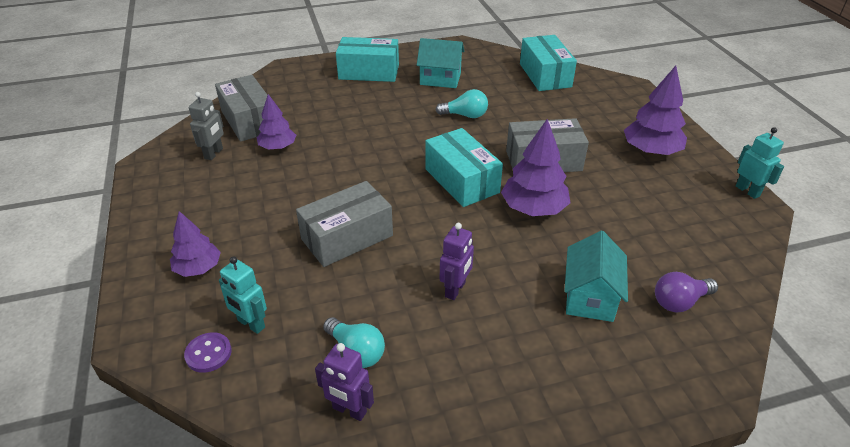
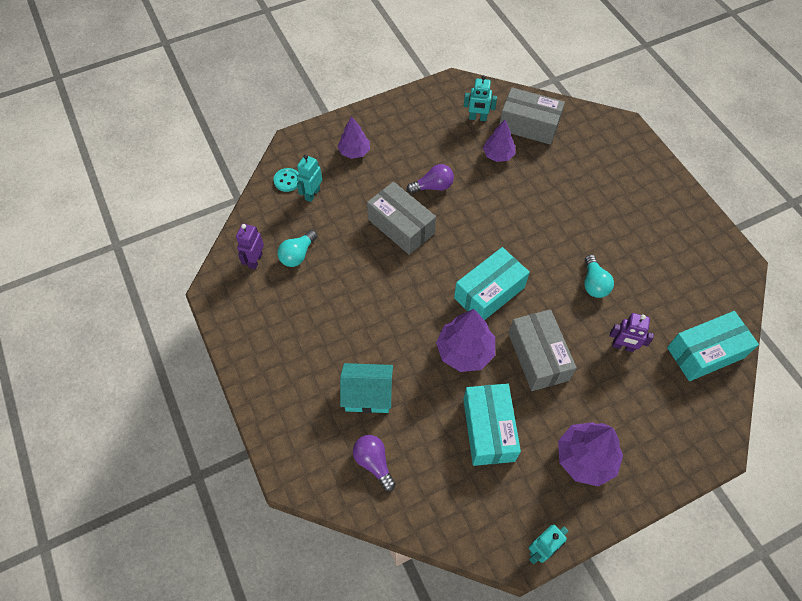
camera: 80 degrees right, 20 degrees up
purple button [184,332,232,373] -> turquoise button [273,168,299,192]
grey robot [189,92,224,160] -> turquoise robot [464,75,497,121]
grey box [215,75,267,142] -> grey box turned 60 degrees clockwise [499,88,565,145]
turquoise box [336,37,399,82] -> turquoise box moved to [463,384,521,466]
turquoise house [417,38,465,88] -> none
purple robot [440,223,474,300] -> purple robot moved to [610,313,654,352]
none -> purple light bulb [407,164,454,194]

